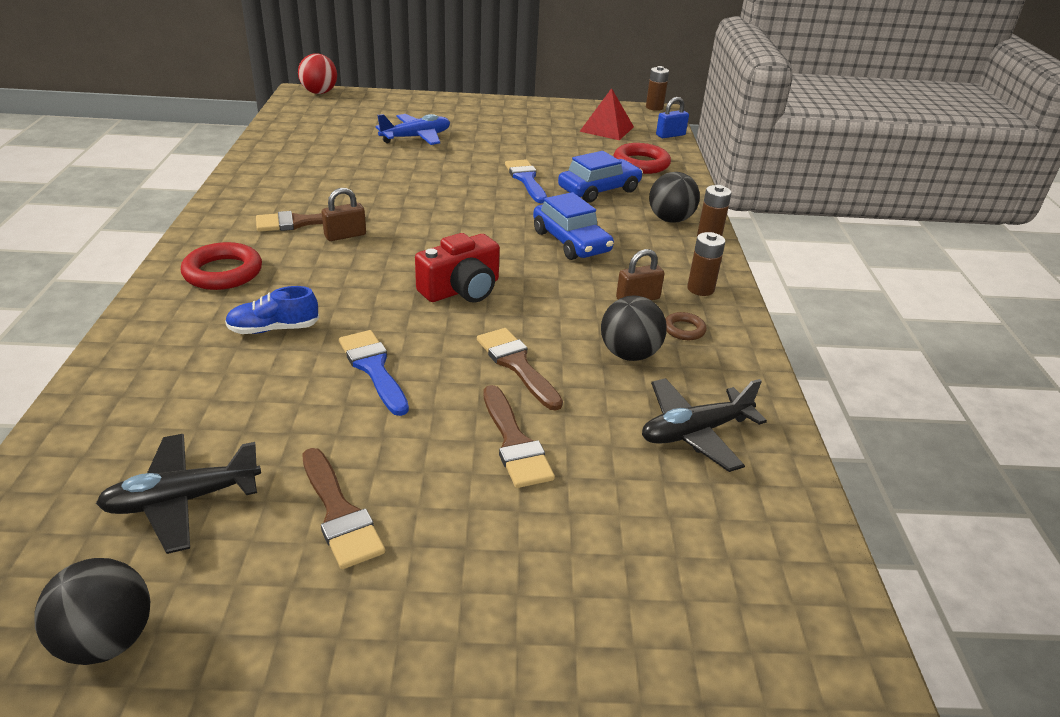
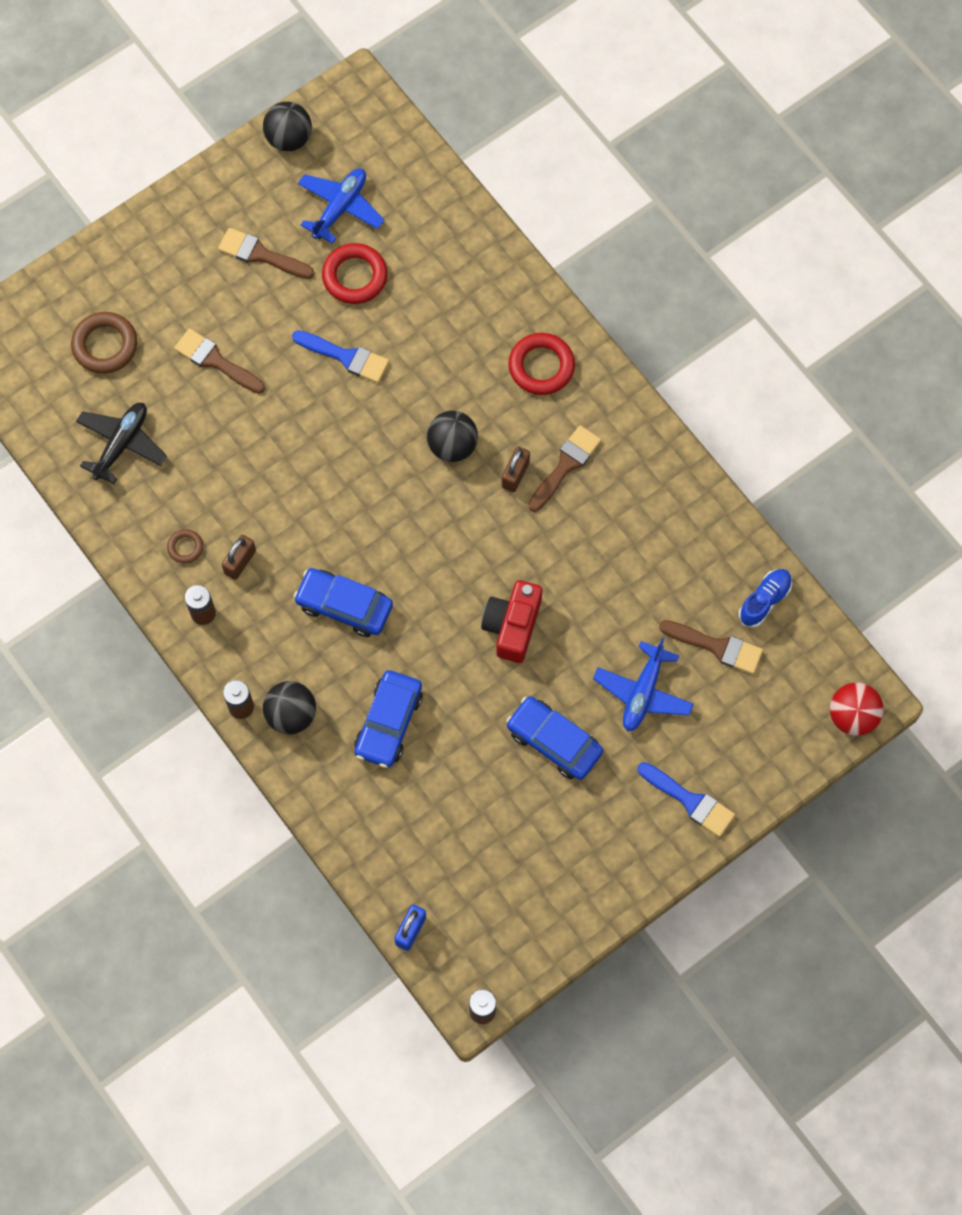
camera: 145 degrees right, 35 degrees up
black plane [96,434,261,554] -> blue plane [298,169,384,244]
blue shoe [225,286,319,334] -> blue shoe moved to [739,569,792,628]
red camera [415,233,500,303] -> red camera moved to [481,580,542,663]
brown brush [477,328,563,411] -> brown brush moved to [659,620,763,674]
blue brush [505,160,547,203] -> blue brush moved to [638,762,735,837]
red pyramid [579,88,634,140] -> none
black ball [601,296,667,361] -> black ball moved to [427,411,478,462]
red ring [614,143,671,174] -> red ring moved to [322,243,388,304]
none -> brown ring [71,312,137,374]
none -> blue car [506,696,603,780]

